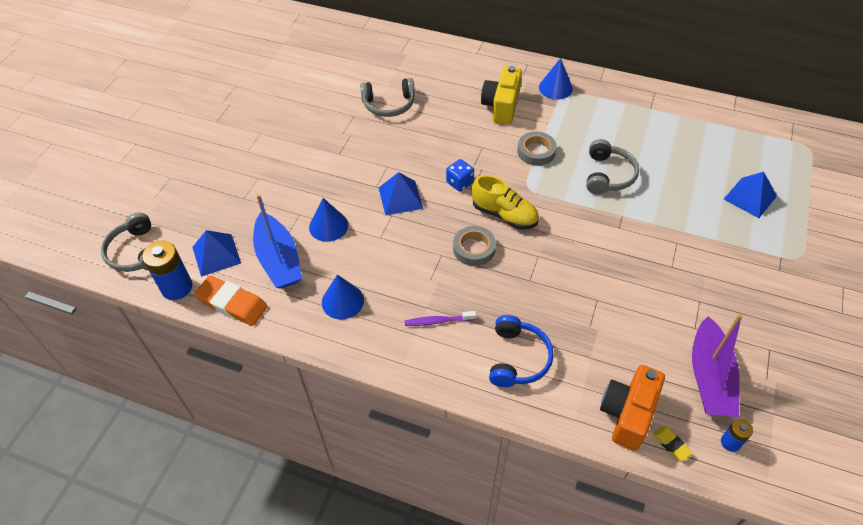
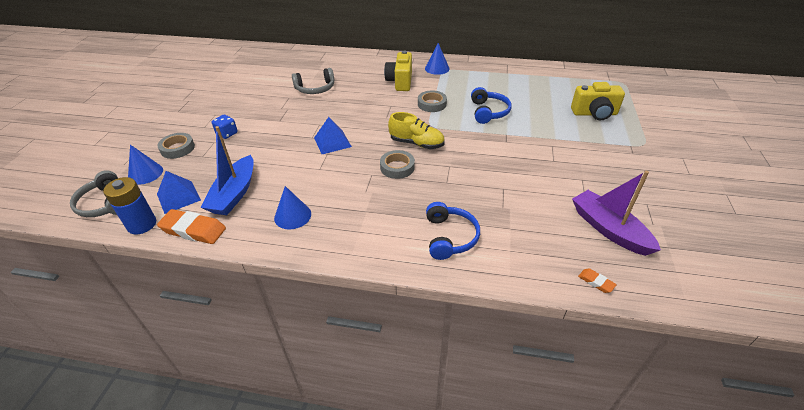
camera: 10 degrees left, 10 degrees down
blue boat [253,194,302,289] -> blue boat turned 45 degrees clockwise [200,126,254,215]
blue cone [309,198,348,242] -> blue cone moved to [128,145,163,185]
purple toothbrush [405,311,476,326] -> none
blue dice [446,159,474,192] -> blue dice moved to [212,115,238,139]
grey headphones [586,139,639,194] -> blue headphones [471,87,512,124]
orange camera [600,365,665,451] -> none
yellow eraser [653,426,692,461] -> orange eraser [578,268,617,293]
purple boat [692,314,743,417] -> purple boat turned 150 degrees clockwise [572,171,661,256]
blue battery [721,419,753,452] -> none
blue pyramid [724,172,777,218] -> yellow camera [571,82,625,121]
none -> grey tape [157,133,195,159]

